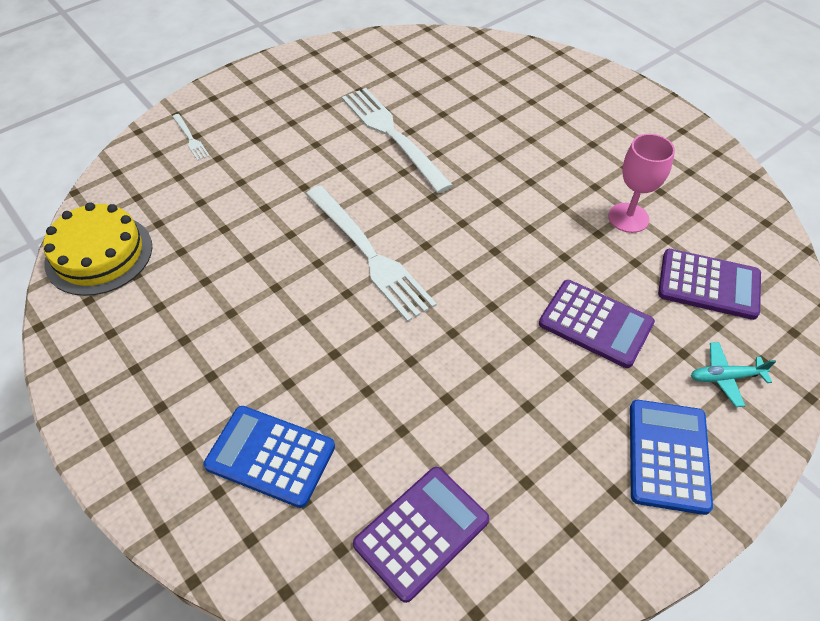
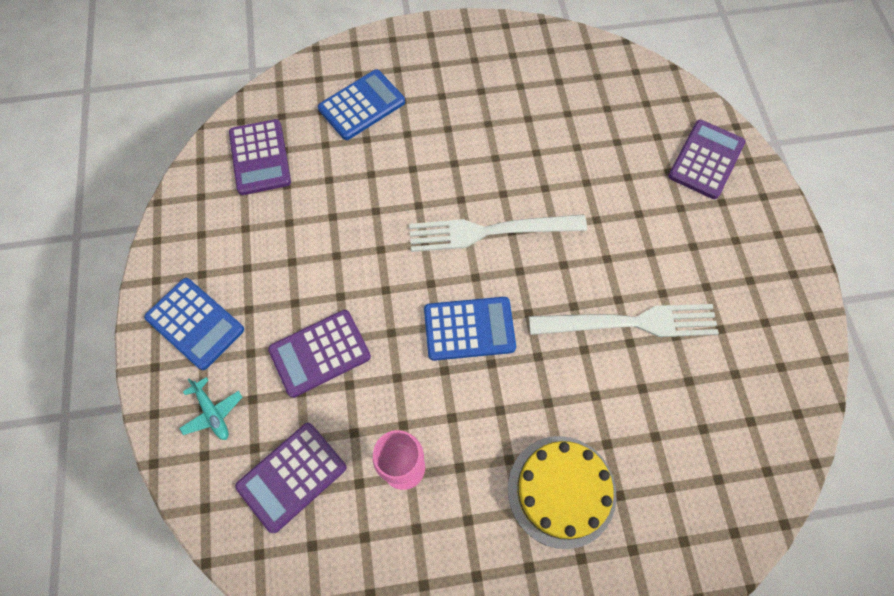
camera: 120 degrees right, 15 degrees up
yellow cake [43,202,152,296] -> yellow cake moved to [508,436,617,549]
white fork [172,114,210,161] -> purple calculator [668,120,745,199]
turquoise plane [691,342,776,407] -> turquoise plane turned 120 degrees clockwise [179,377,242,440]
none -> blue calculator [424,297,516,361]

